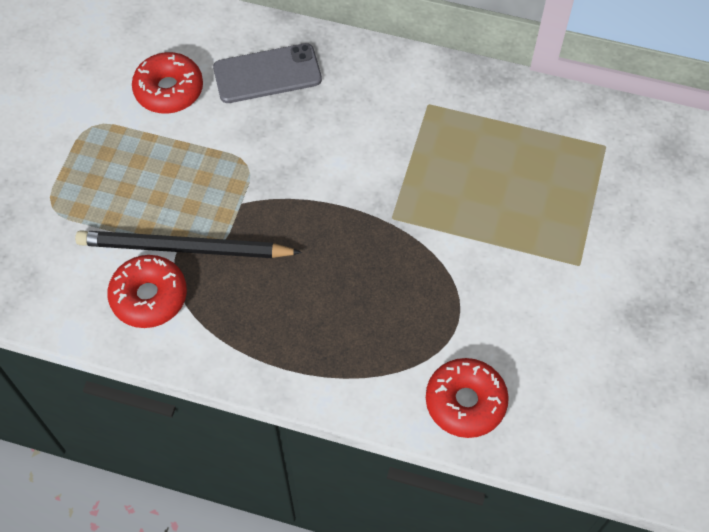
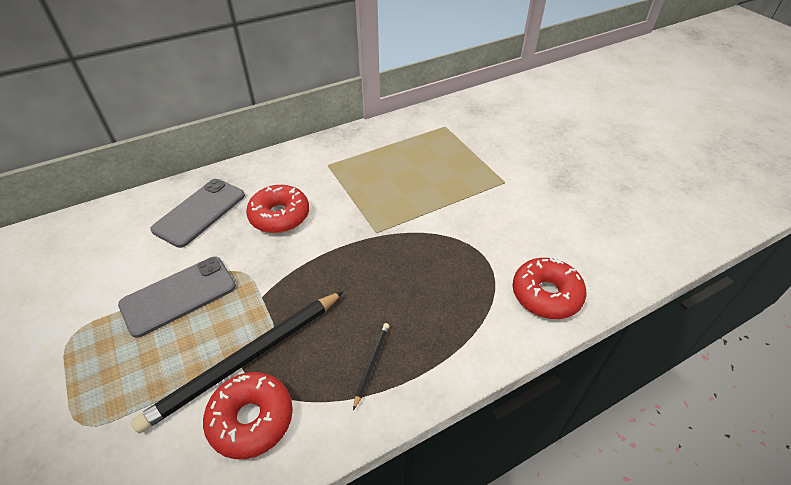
camera: 45 degrees left, 15 degrees down
red donut [132,52,203,114] -> red donut moved to [246,185,309,233]
none -> grey phone [118,257,236,338]
none -> black pencil [353,323,389,410]

